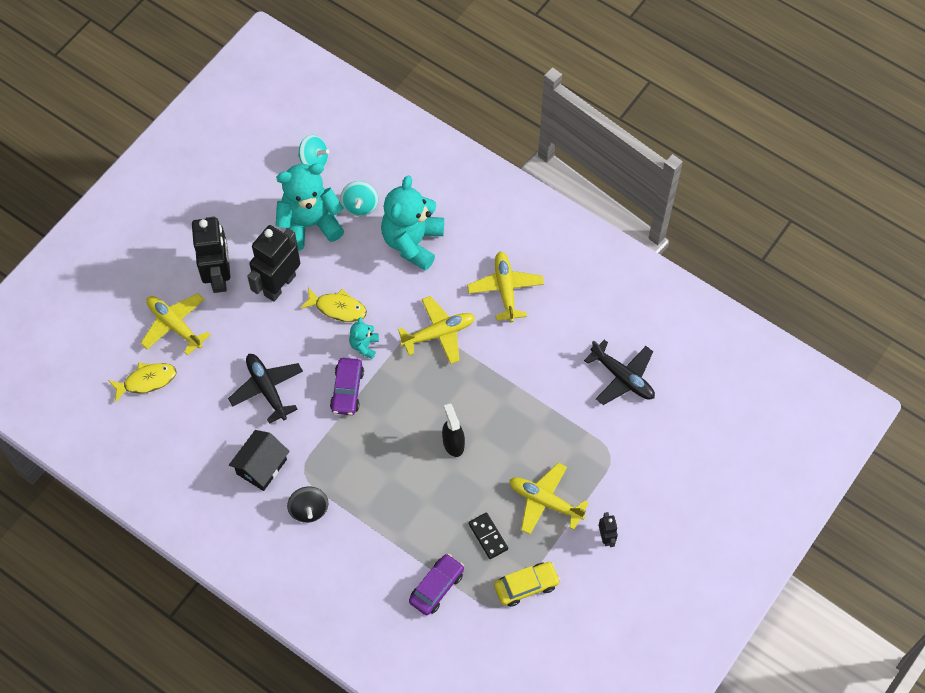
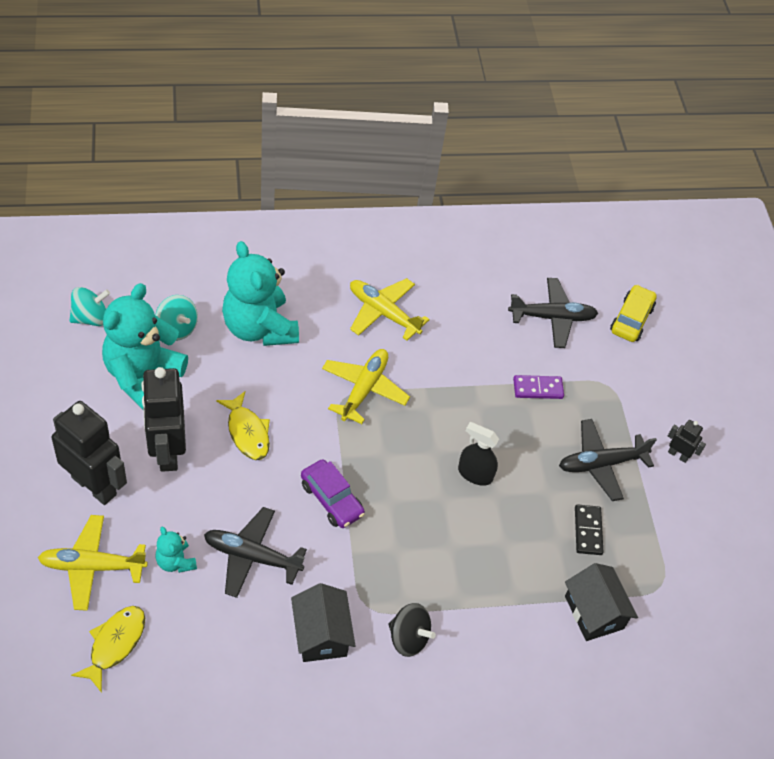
camera: 50 degrees left, 10 degrees down
yellow fish [300,288,367,322] -> yellow fish turned 90 degrees clockwise [216,391,270,460]
turquoise teddy bear [349,317,379,359] -> turquoise teddy bear moved to [156,526,197,573]
purple car [409,554,464,615] -> black house [565,563,638,641]
black domino [468,513,508,559] -> black domino turned 75 degrees clockwise [575,504,603,555]
yellow car [494,562,560,607] -> yellow car moved to [610,284,657,342]
yellow plane [509,462,589,534] -> black plane [559,419,657,501]
none -> purple domino [513,375,564,399]

